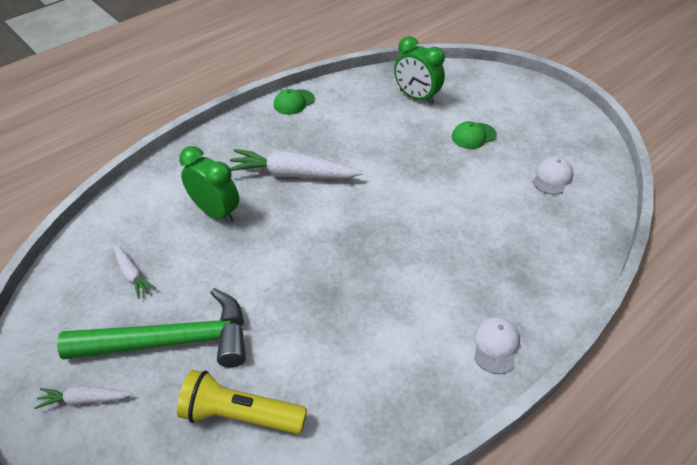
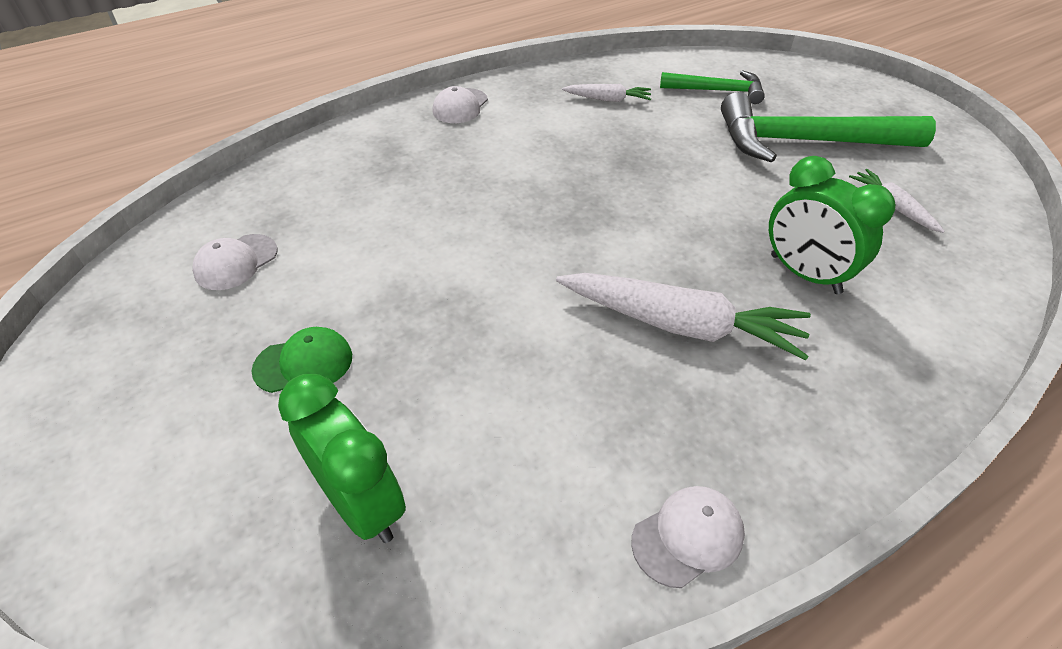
camera: 170 degrees left, 0 degrees up
white carrot [34,386,132,409] -> white carrot moved to [562,84,651,102]
yellow flashlight [177,370,307,434] -> green hammer [660,70,765,104]
green cap [274,89,315,115] -> white cap [631,486,745,588]

